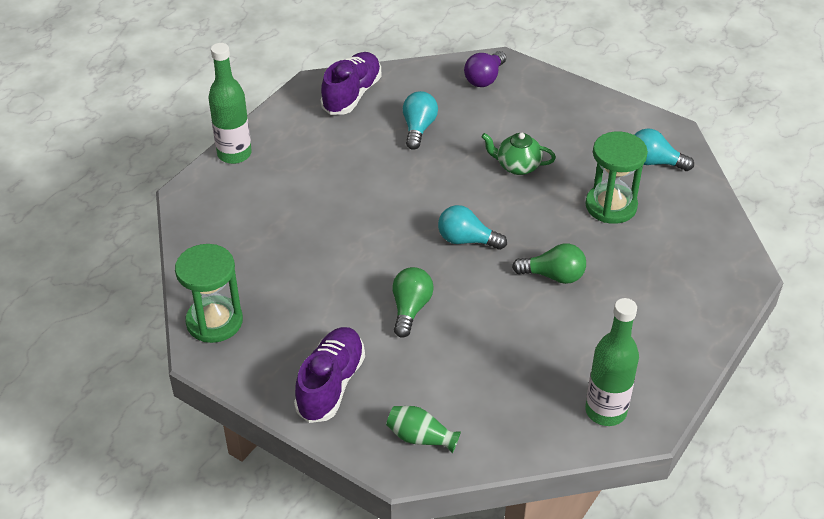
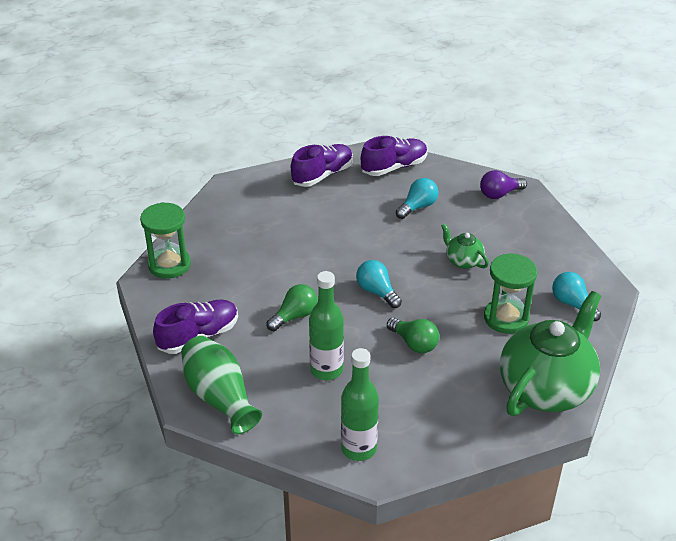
camera: 35 degrees right, 5 degrees down
green bottle [208,43,252,164] -> green bottle moved to [309,271,344,380]
green vase [386,406,461,453] -> green vase [181,336,262,434], size x1.85
none -> purple shoe [291,144,353,187]
none -> green teapot [500,291,601,416]

